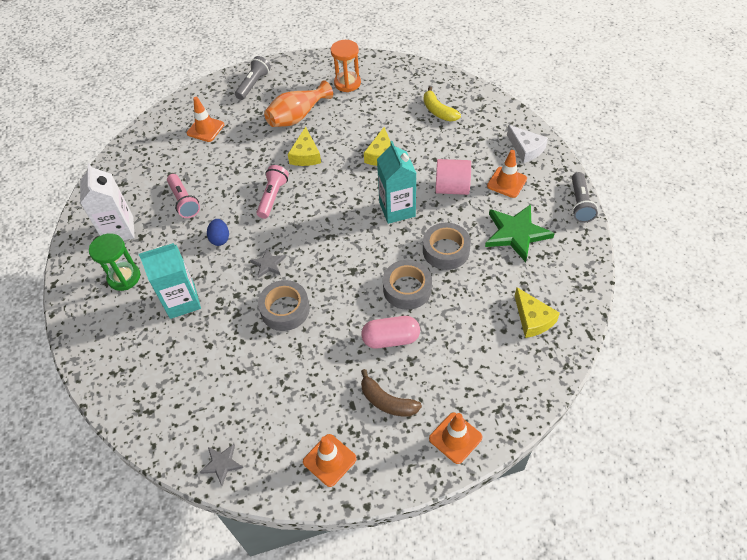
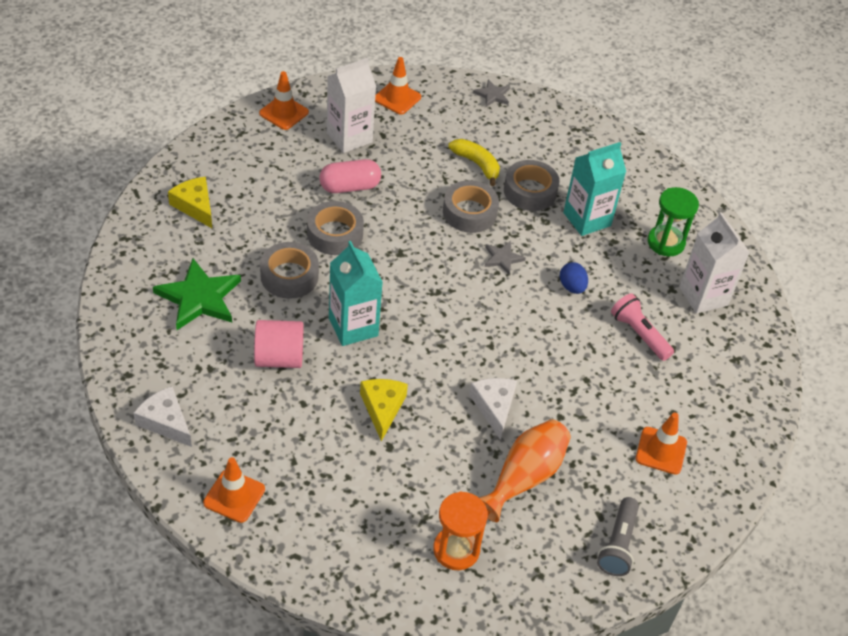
camera: 165 degrees right, 5 degrees down
pink flashlight [257,165,289,219] -> none
yellow cheese [288,127,321,166] -> white cheese [469,378,517,440]
brown banana [361,369,422,417] -> white carton [326,58,376,153]
yellow banana [424,86,461,121] -> yellow banana moved to [448,139,500,186]
orange traffic cone [487,150,527,198] -> orange traffic cone moved to [203,457,265,523]
grey flashlight [572,172,598,223] -> none
none -> grey tape [504,160,560,211]

